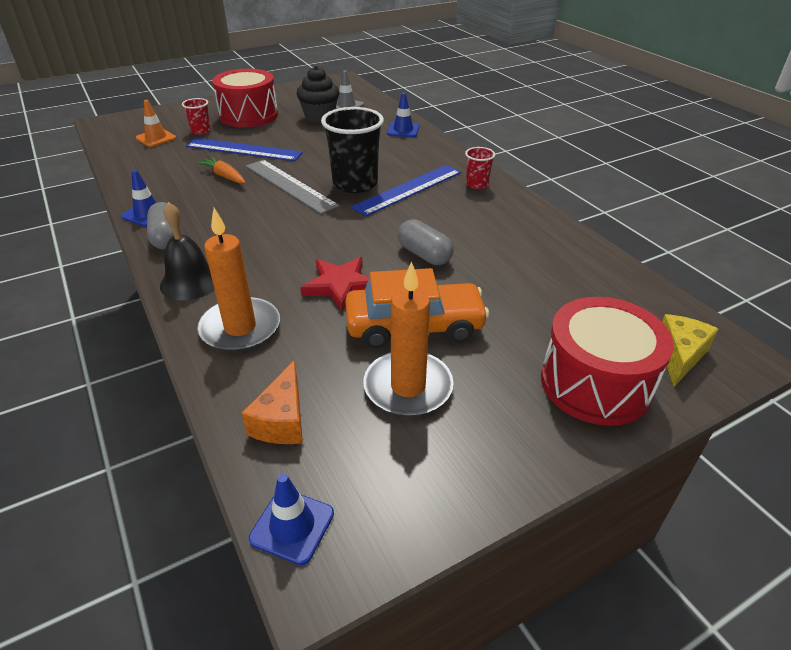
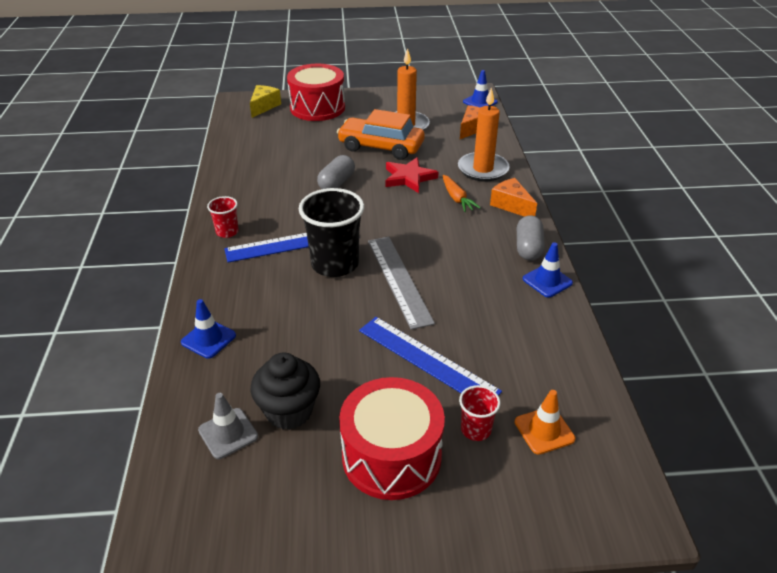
camera: 155 degrees left, 0 degrees up
black bell [160,202,214,300] -> orange cheese [490,178,537,217]
orange carrot [197,157,246,184] -> orange carrot moved to [443,175,481,212]
grey capsule [398,219,453,265] -> grey capsule turned 45 degrees clockwise [317,155,355,189]
yellow cheese [662,314,718,387] -> yellow cheese turned 150 degrees clockwise [250,85,281,118]

